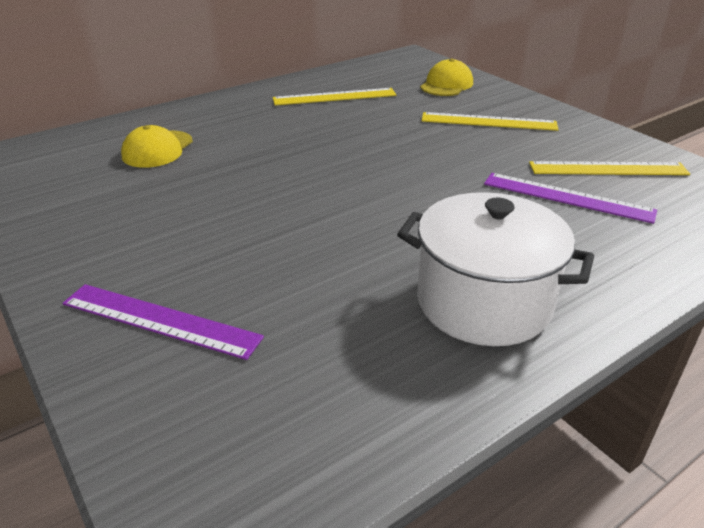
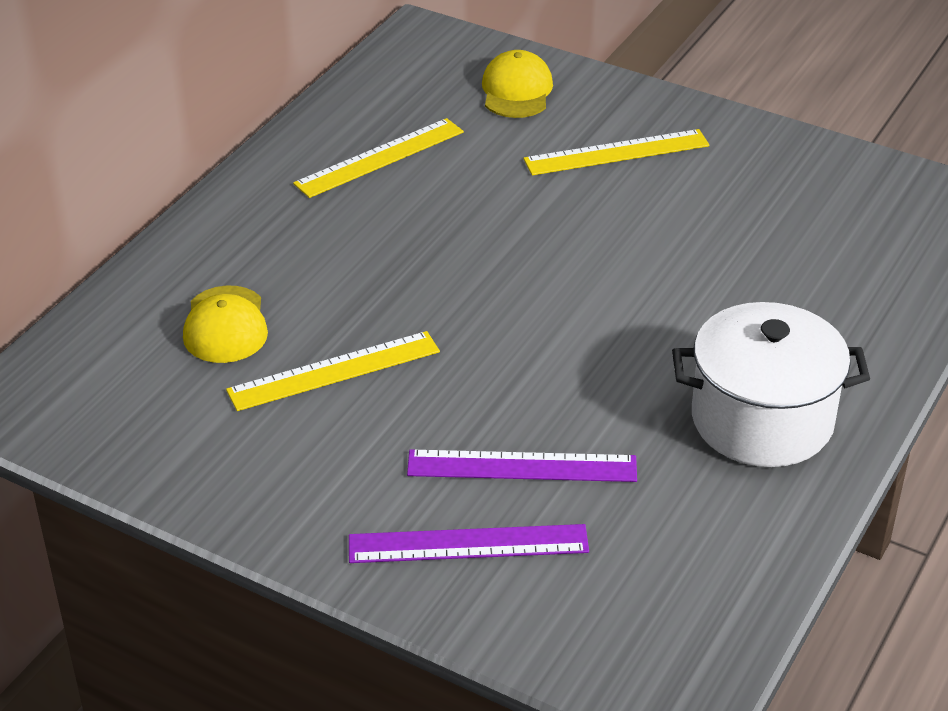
camera: 25 degrees left, 5 degrees up
purple ruler [484,173,657,224] -> purple ruler moved to [407,449,637,482]
yellow ruler [529,161,690,175] -> yellow ruler moved to [226,331,440,411]

